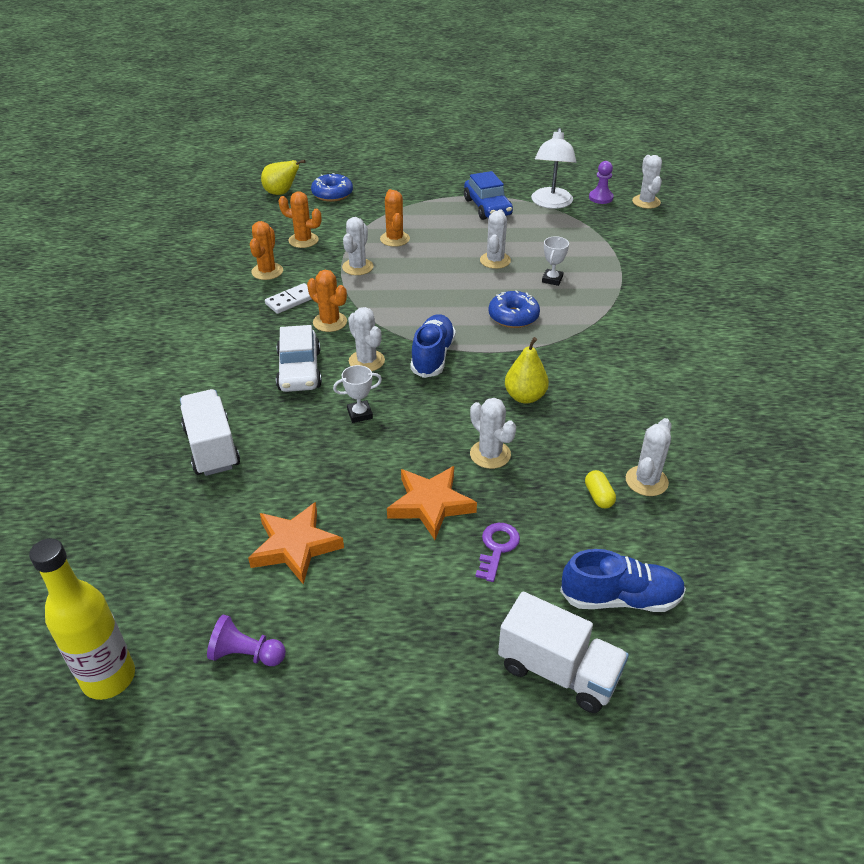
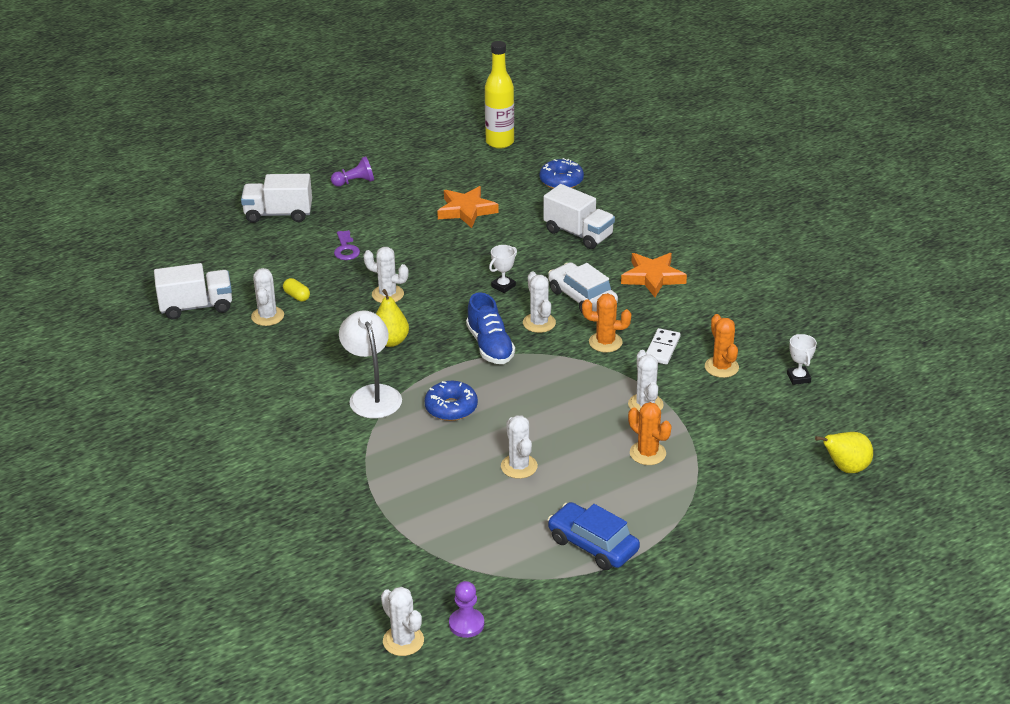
camera: 150 degrees right, 5 degrees down
purple pawn [207,615,286,666] -> purple pawn moved to [331,156,374,187]
orange cactus [279,191,321,248] -> none
blue donut [311,173,353,202] -> blue donut moved to [539,158,584,189]
white cactus [348,307,385,371] -> white cactus turned 45 degrees clockwise [523,271,556,333]
orange star [387,466,477,540] -> orange star moved to [621,253,687,297]
white lamp [531,128,576,209] -> white lamp moved to [339,310,402,418]
white trophy [542,236,569,286] -> white trophy moved to [787,334,817,385]
blue shoe [560,549,686,612] -> none
none -> white truck [154,263,232,319]

